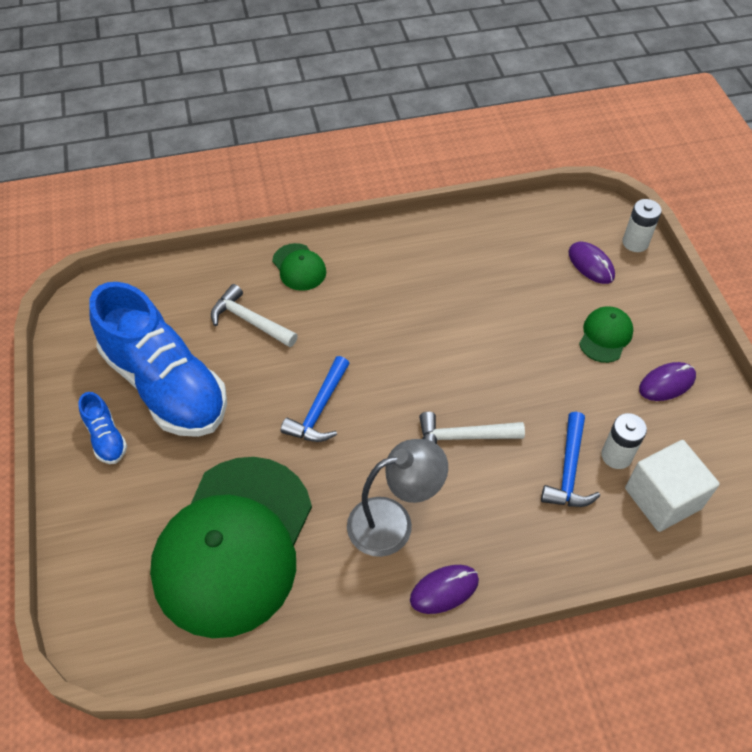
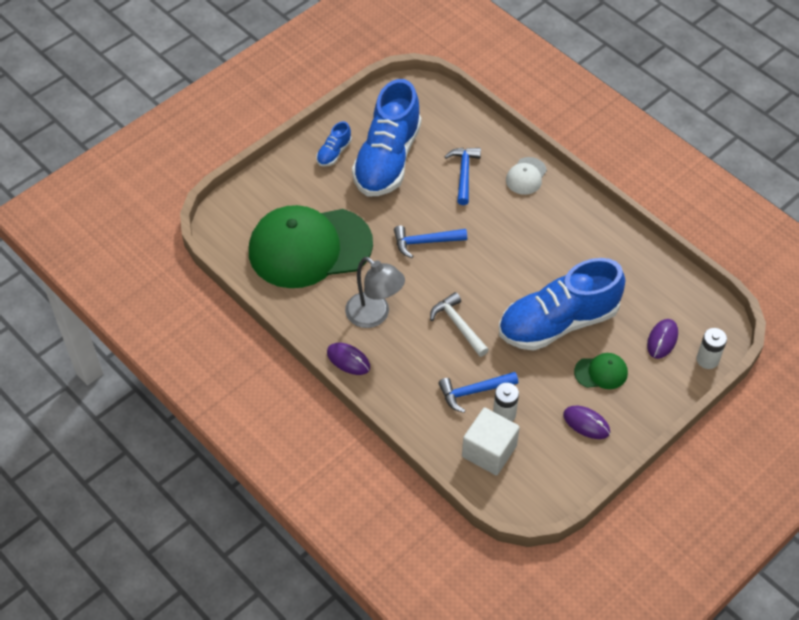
camera: 60 degrees right, 0 degrees up
white hammer [211,284,298,347] -> blue hammer [444,148,481,205]
green cap [272,243,326,291] -> white cap [506,157,547,195]
none -> blue shoe [499,258,625,351]

